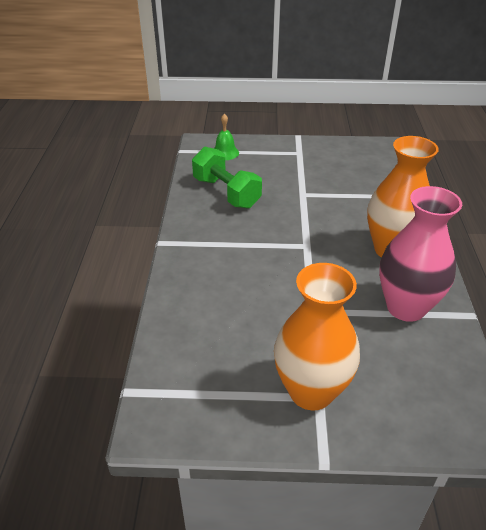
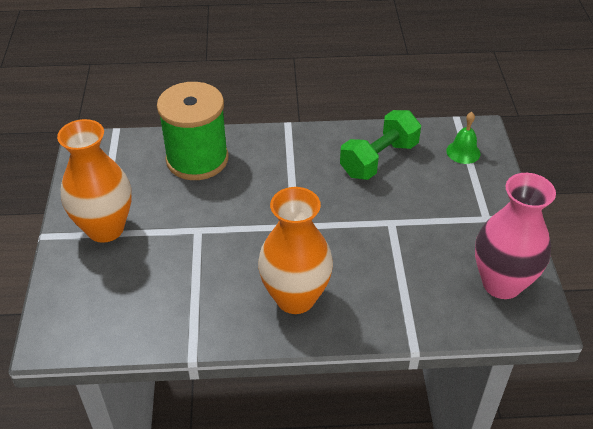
camera: 85 degrees right, 5 degrees up
pink vase [379,186,462,322] -> pink vase moved to [475,173,556,299]
none -> green spool [157,82,229,180]

